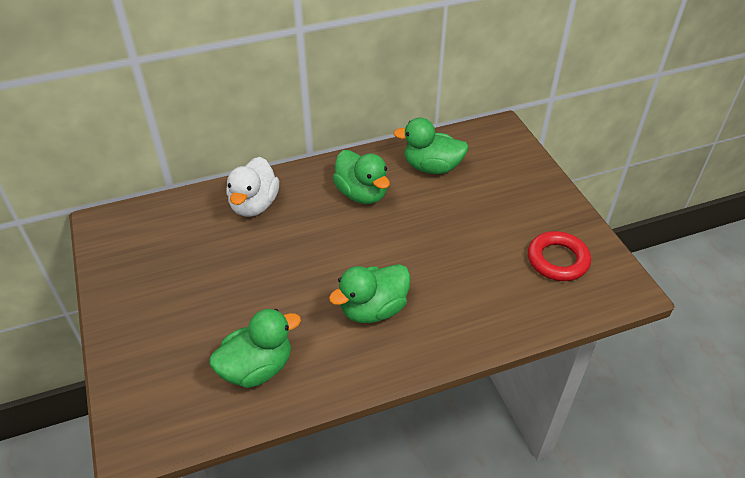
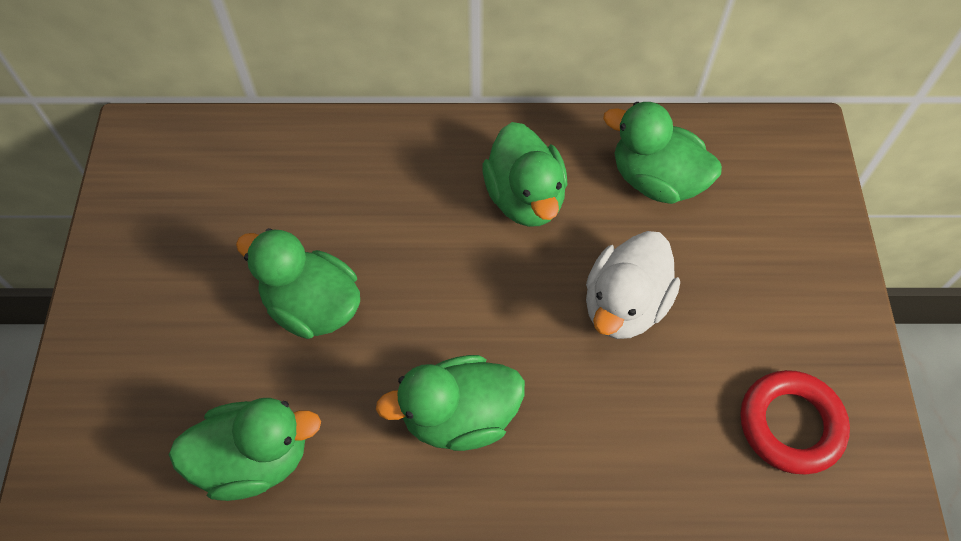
camera: 20 degrees right, 15 degrees up
white duck [226,157,279,217] -> white duck moved to [586,231,680,339]
none -> green duck [236,228,360,339]

